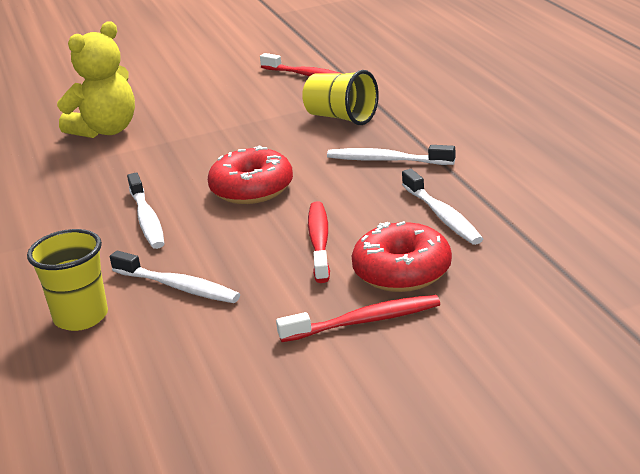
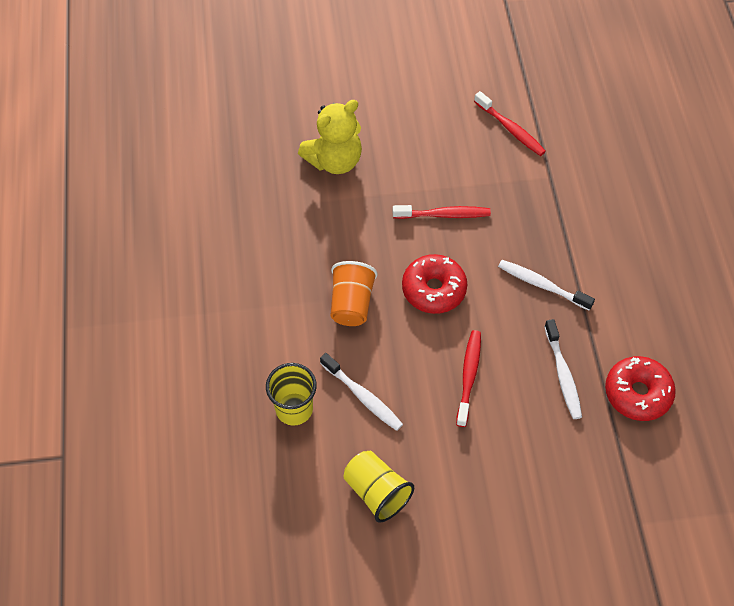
camera: 10 degrees right, 30 degrees up
white toothbrush [127,173,164,249] -> orange cup [331,261,377,326]
red toothbrush [276,295,440,342] -> red toothbrush moved to [393,205,491,219]
yellow cup [302,70,379,125] -> yellow cup moved to [344,451,414,523]
red donut [352,221,452,292] -> red donut moved to [605,356,676,421]

